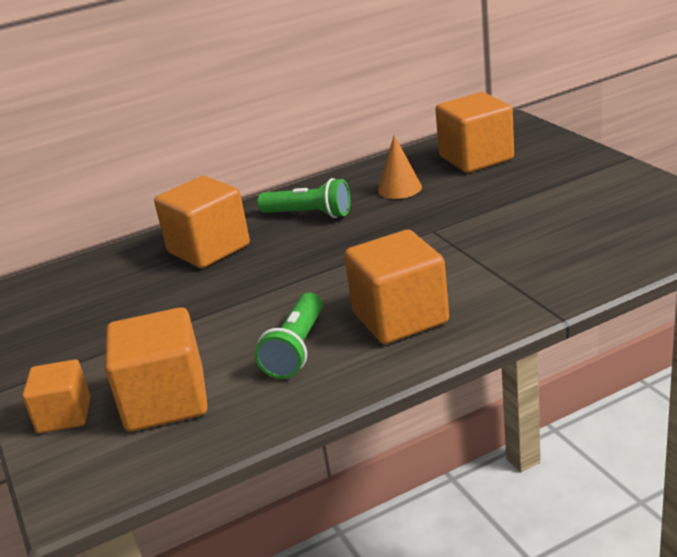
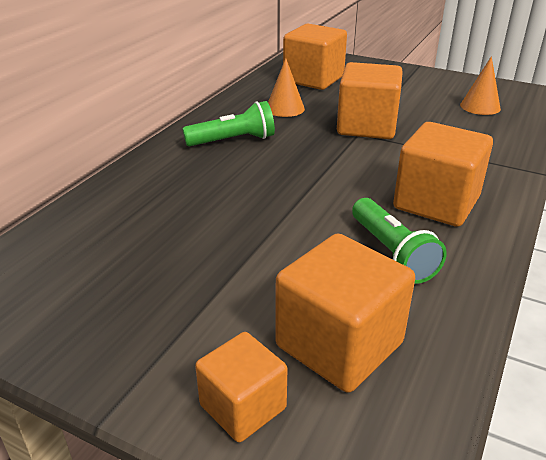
camera: 40 degrees left, 5 degrees up
orange cube [154,176,250,268] -> orange cube moved to [337,62,403,139]
none -> orange cone [460,56,501,115]

